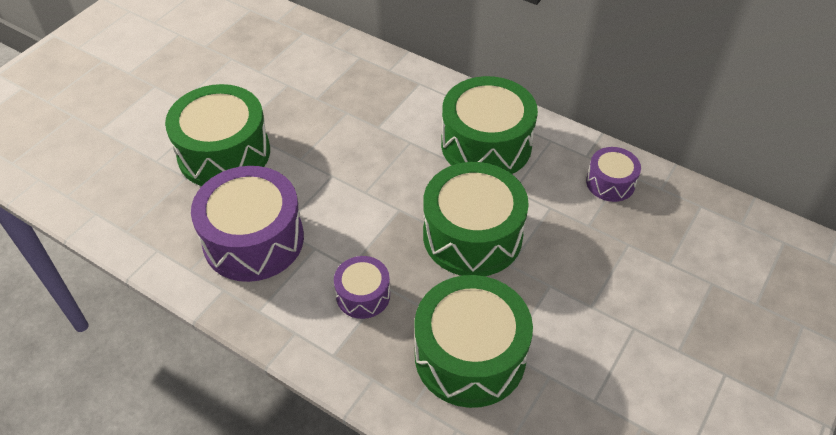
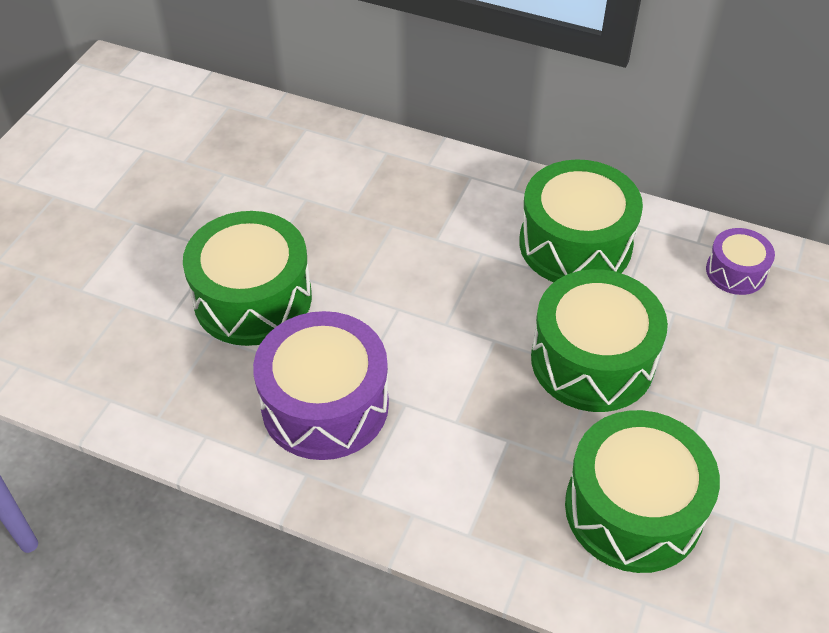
camera: 10 degrees left, 0 degrees up
purple drum [334,256,390,319] -> none

